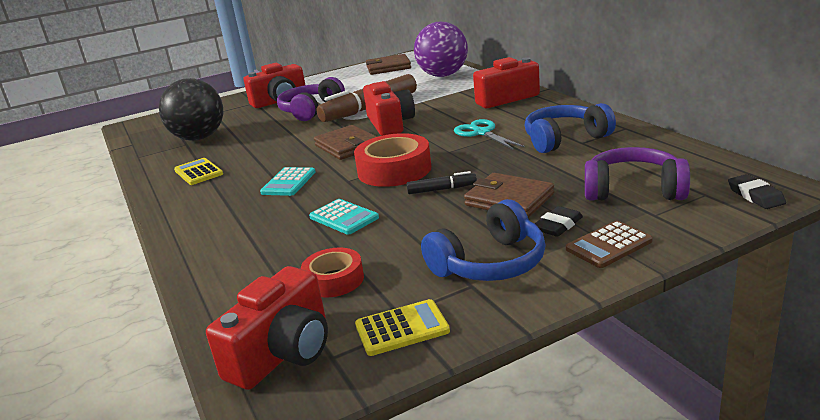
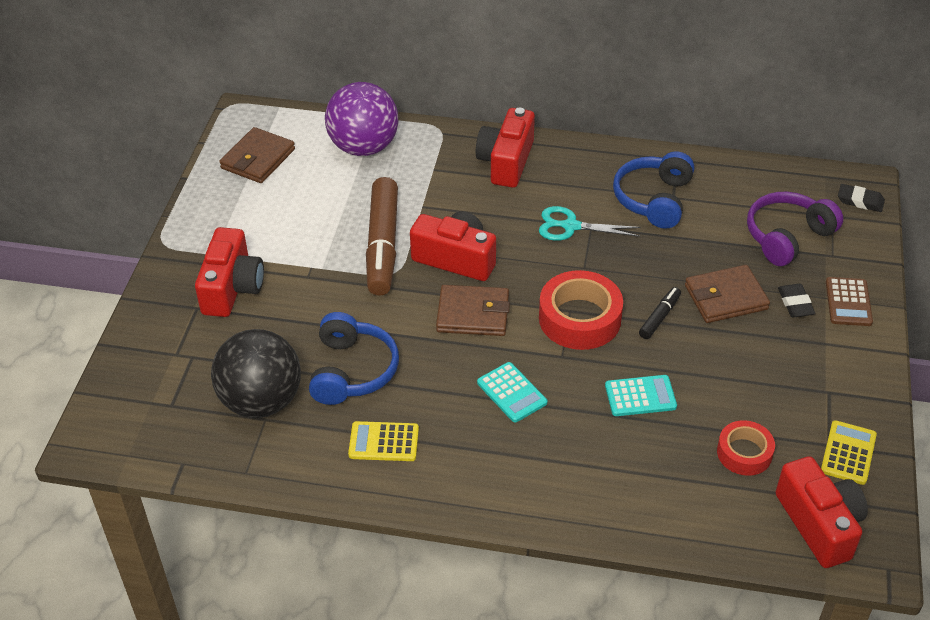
camera: 55 degrees left, 20 degrees up
purple headphones [277,77,345,121] -> none
blue headphones [421,199,545,281] -> blue headphones moved to [309,312,399,405]

